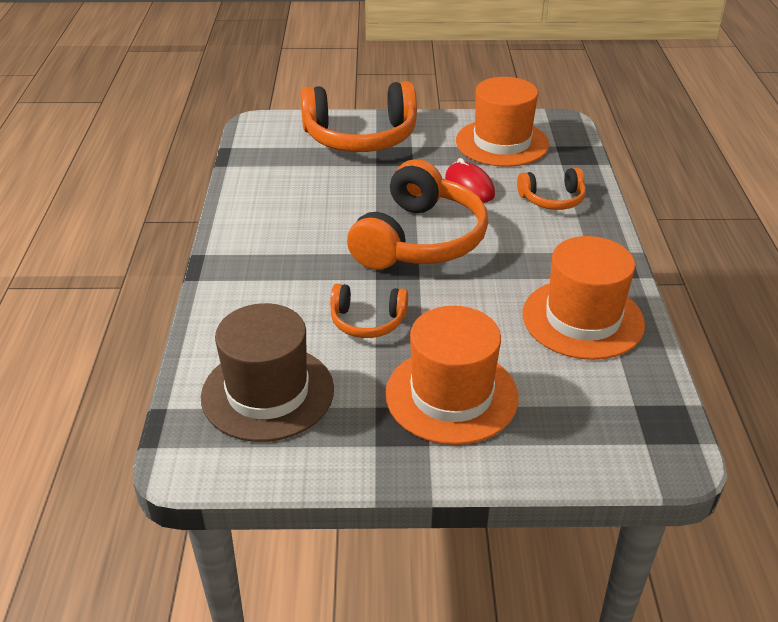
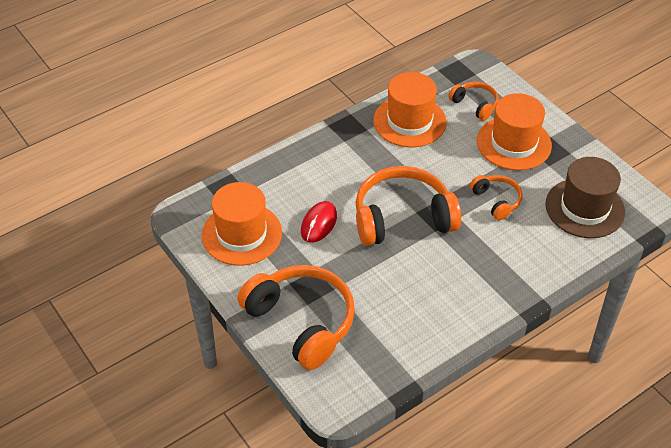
camera: 125 degrees left, 10 degrees up
orange headphones [517,168,586,210] -> orange headphones moved to [449,82,498,121]

